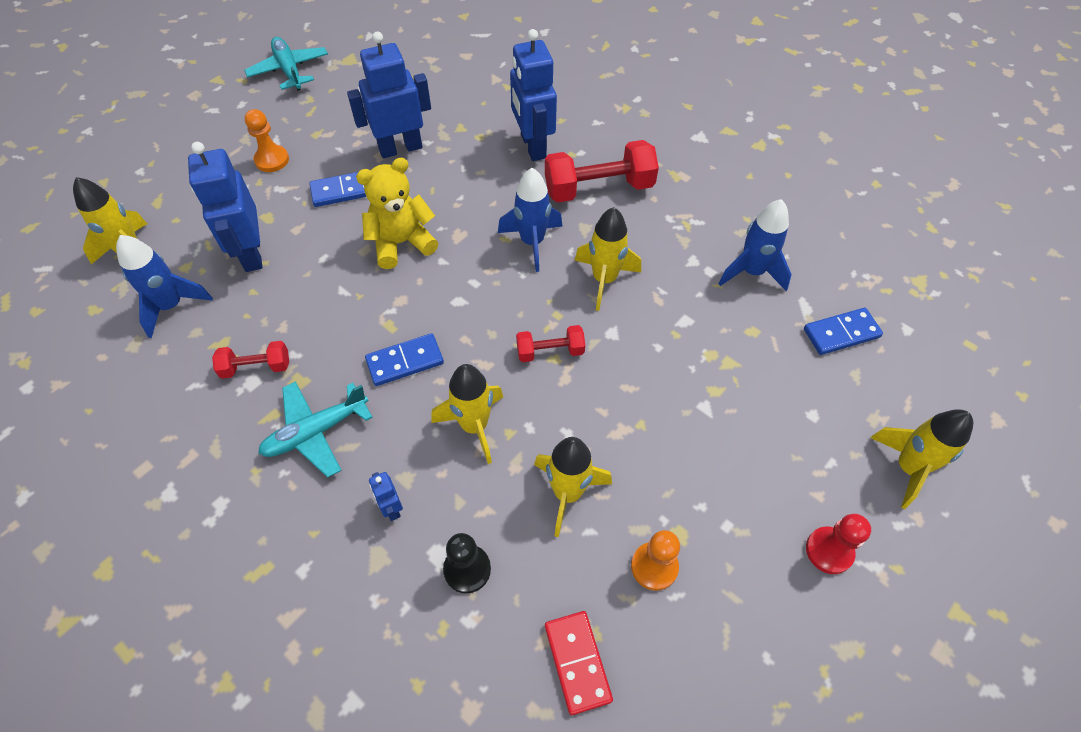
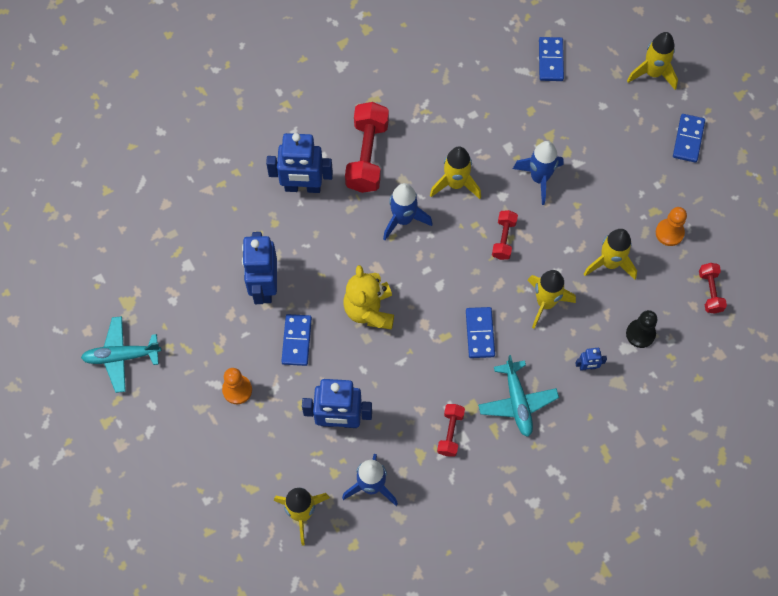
camera: 70 degrees left, 10 degrees up
red domino [545,611,613,715] -> red dumbbell [699,263,727,314]
blue rocket [718,199,792,291] -> blue rocket moved to [513,141,564,205]
red pawn [806,514,871,574] -> blue domino [673,114,705,163]

